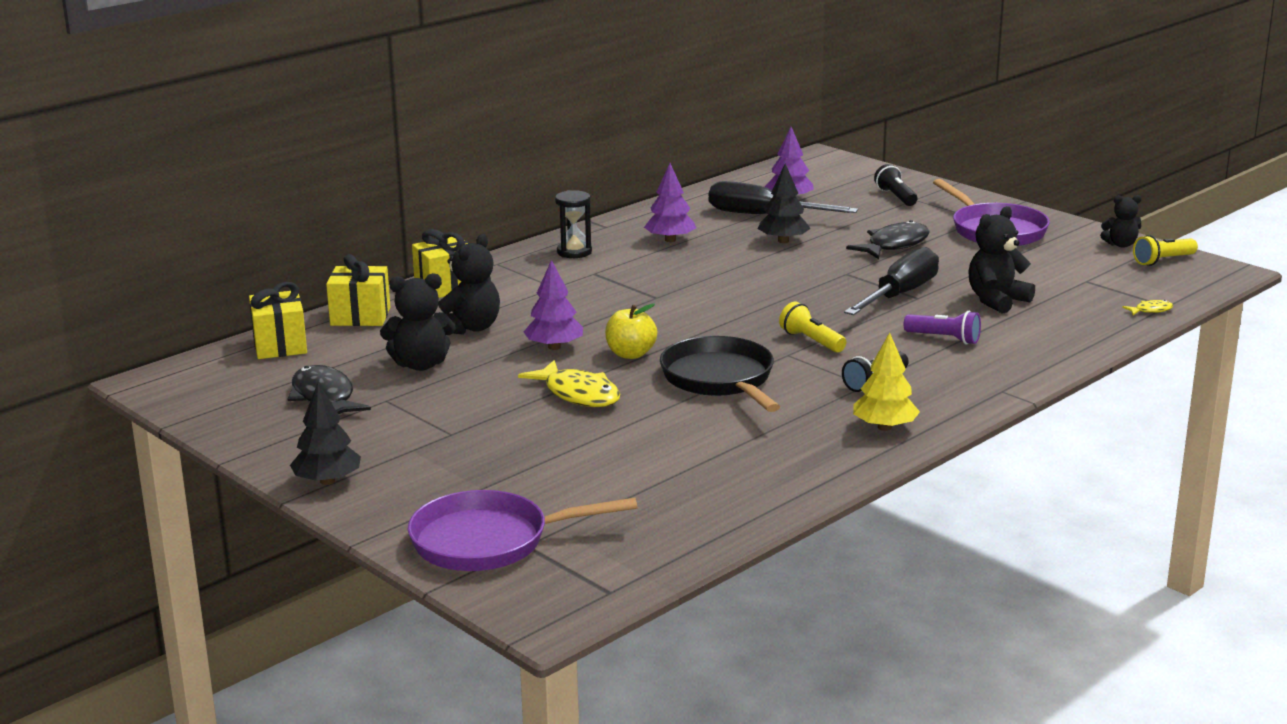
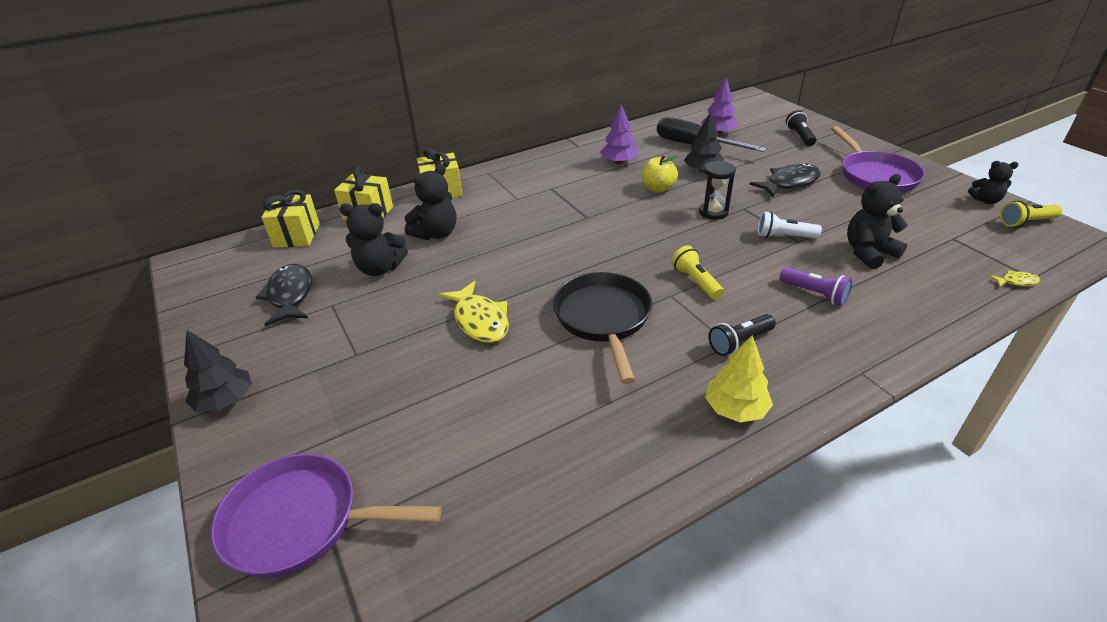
camera: 15 degrees right, 15 degrees up
purple tree [523,260,583,350] -> none
black hourglass [555,190,592,258] -> black hourglass moved to [699,160,736,220]
yellow apple [605,303,657,359] -> yellow apple moved to [642,155,678,193]
black screwdriver [844,247,939,315] -> white flashlight [758,211,822,239]

